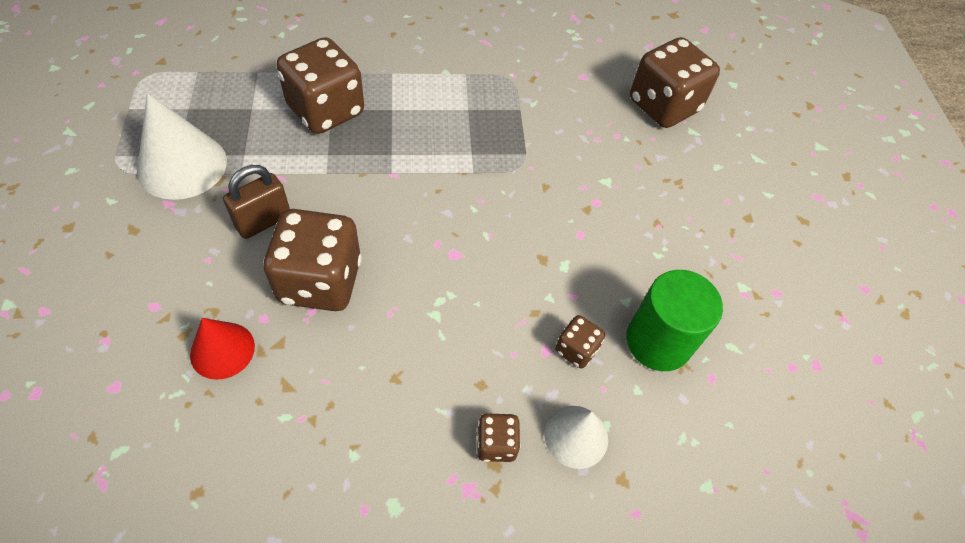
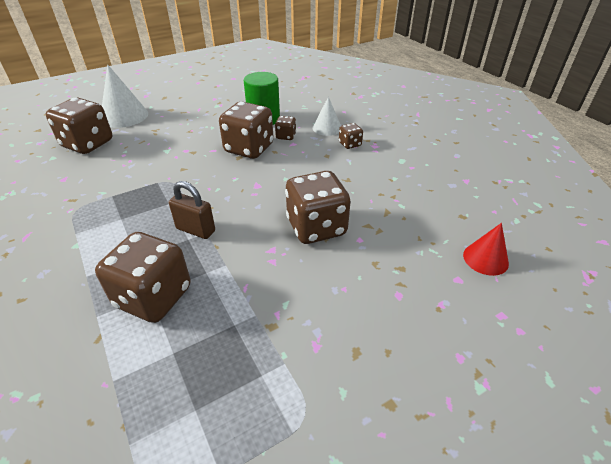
camera: 110 degrees left, 15 degrees down
white cone [137,93,227,200] -> white cone moved to [102,65,148,128]
red cone [190,318,255,380] -> red cone moved to [463,223,509,276]
brown padlock [223,165,290,239] -> brown padlock moved to [169,181,215,239]
none -> brown dice [219,102,274,159]

